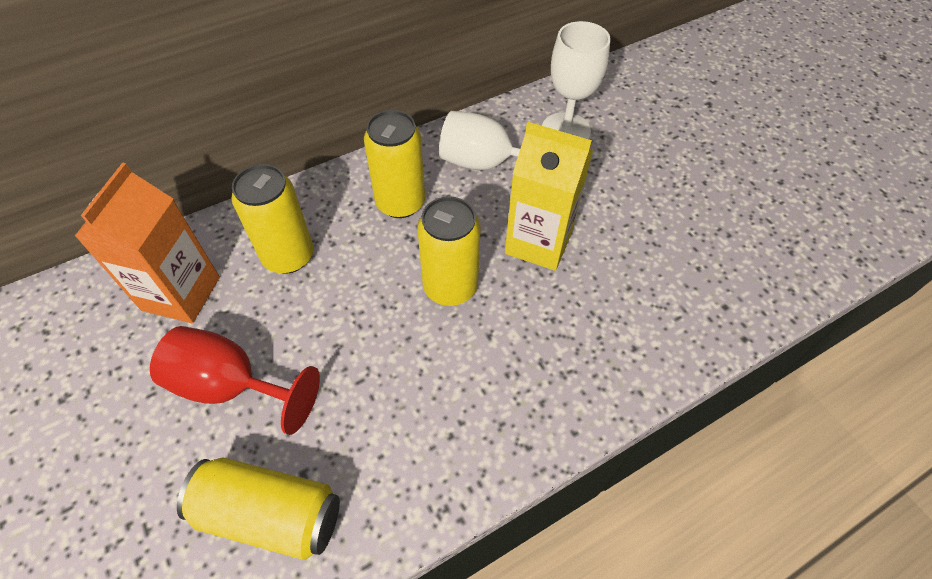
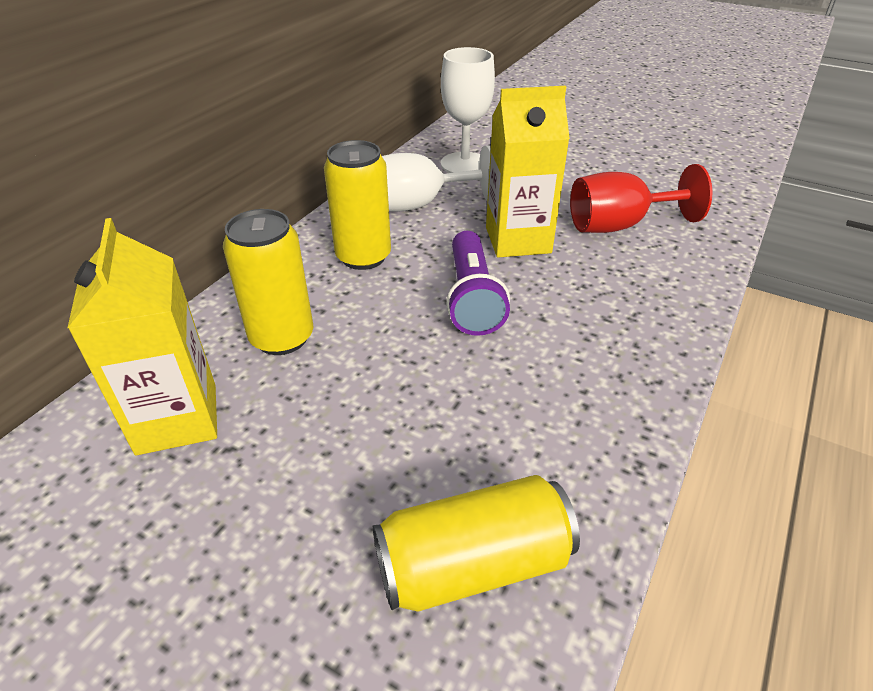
camera: 30 degrees left, 15 degrees down
orange carton [75,162,220,323] -> yellow carton [68,218,217,455]
red goblet [150,326,320,435] -> red goblet moved to [570,164,713,233]
yellow can [417,196,481,306] -> purple flashlight [446,231,510,336]

